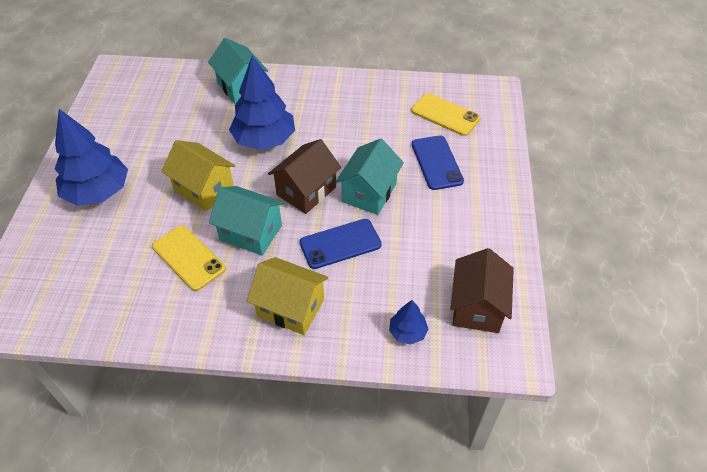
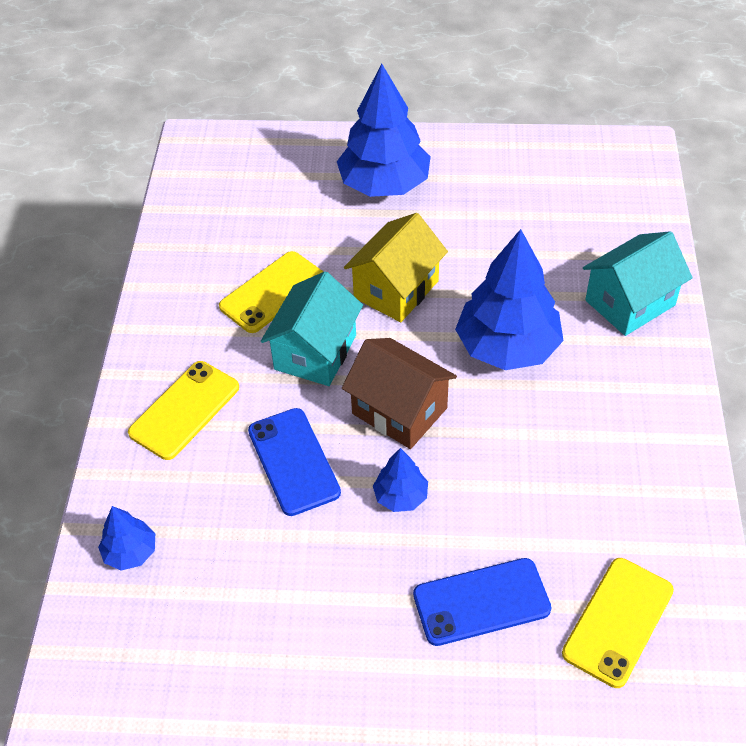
camera: 90 degrees right, 0 degrees up
yellow house [247,257,328,335] -> yellow phone [128,361,239,460]
turquoise house [335,138,404,215] -> blue tree [373,448,428,512]
brown house [450,248,514,333] -> none

